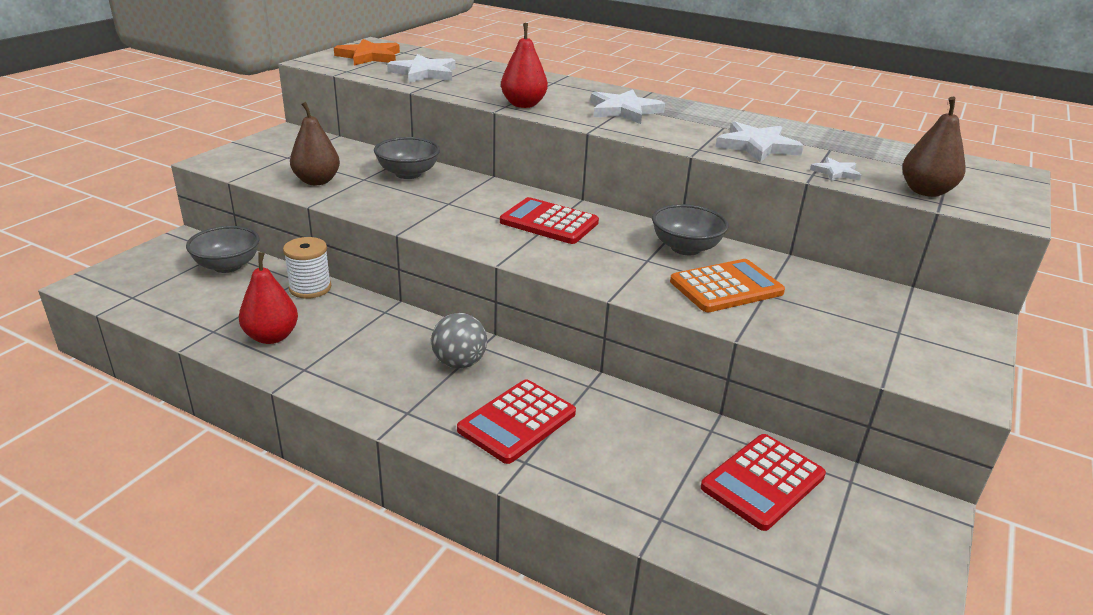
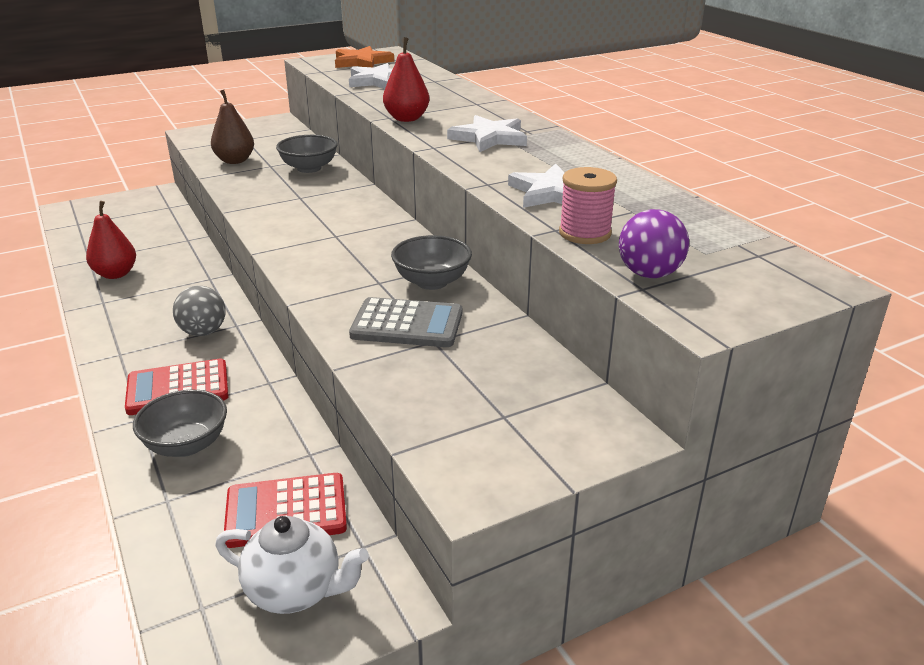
camera: 35 degrees right, 0 degrees up
grey bowl [186,226,259,273] -> grey bowl moved to [133,389,227,457]
white spool [283,237,331,299] -> none
red calculator [500,197,599,244] -> none
orange calculator [670,259,785,312] -> grey calculator [349,297,462,347]
white star [810,157,861,181] -> pink spool [559,167,617,244]
brown pear [902,97,965,197] -> purple ball [619,209,689,278]
none -> white teapot [215,516,369,614]

